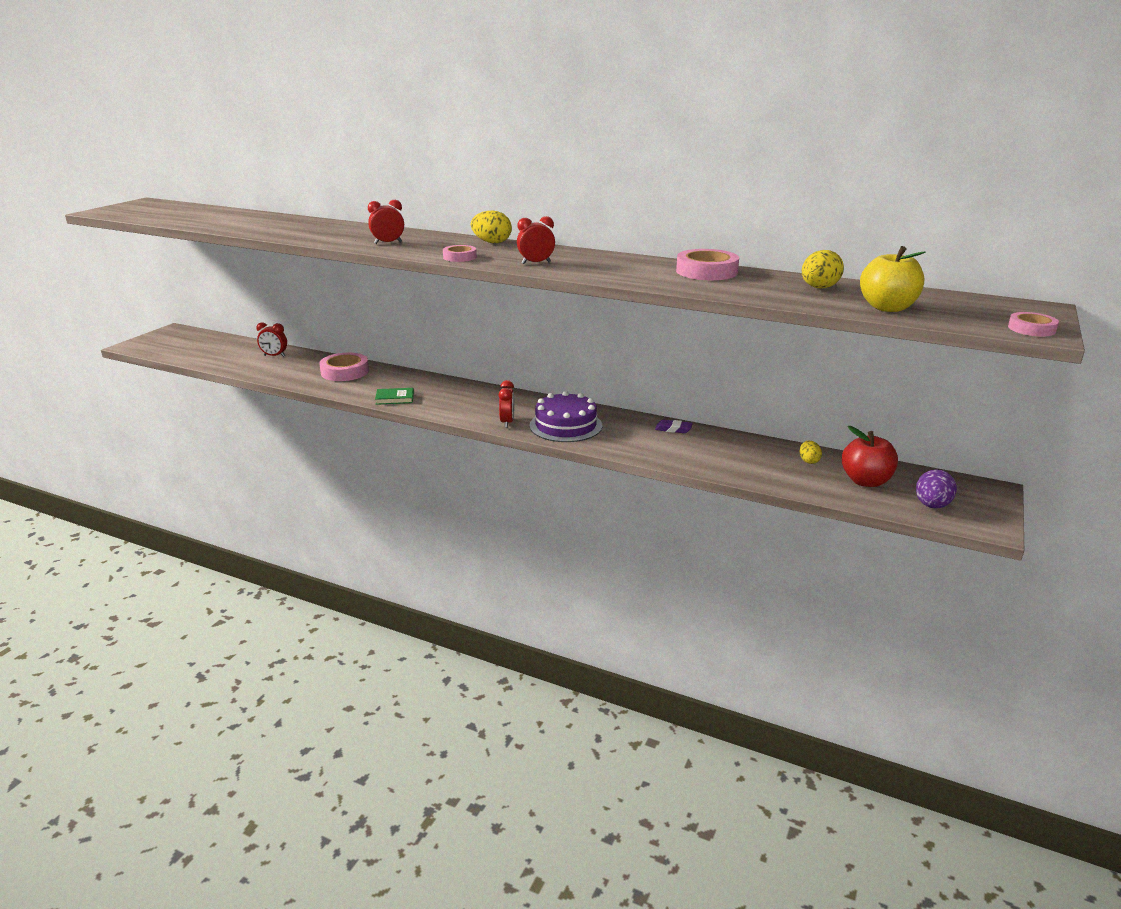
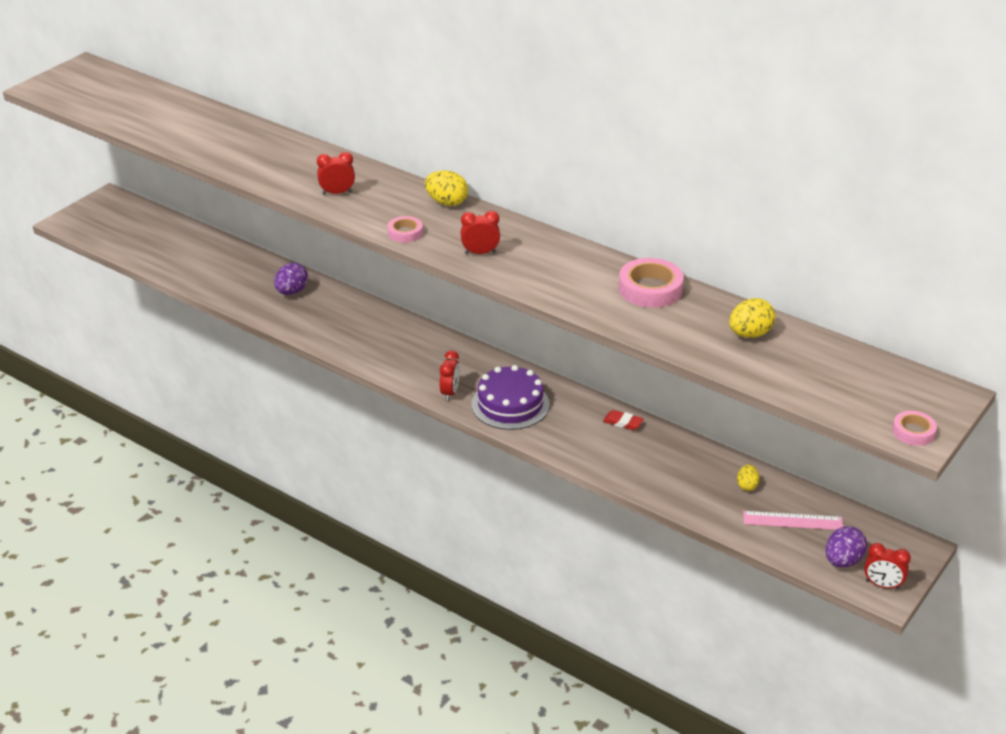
camera: 10 degrees right, 10 degrees up
red clock [257,322,287,357] -> red clock moved to [864,543,911,590]
pink tape [319,353,369,381] -> purple egg [274,263,308,295]
green book [375,388,414,405] -> none
purple eraser [655,420,693,433] -> red eraser [603,410,644,430]
red apple [842,426,898,487] -> pink ruler [743,511,843,530]
yellow apple [860,246,925,312] -> none

